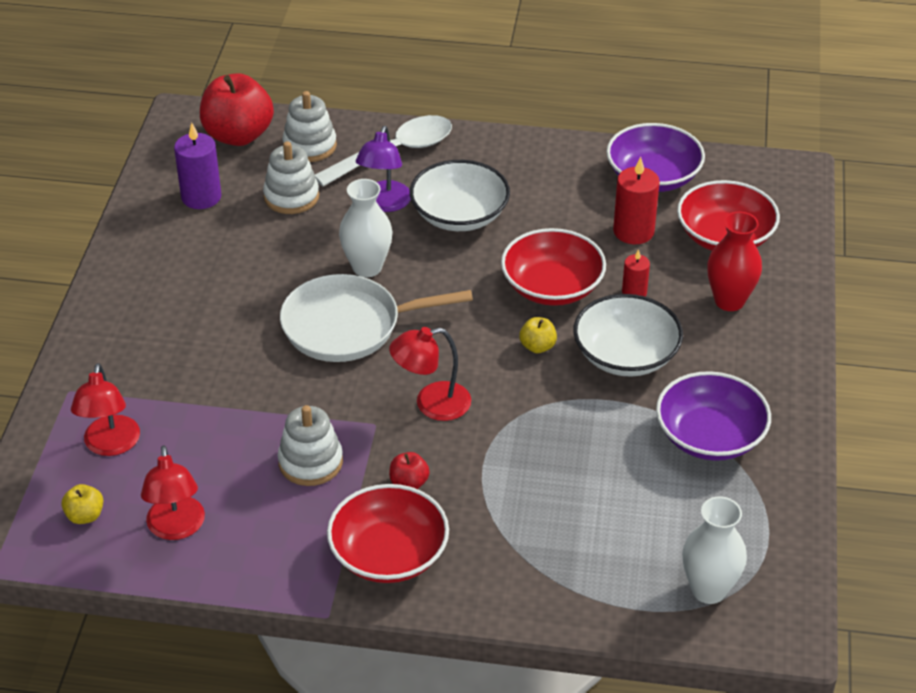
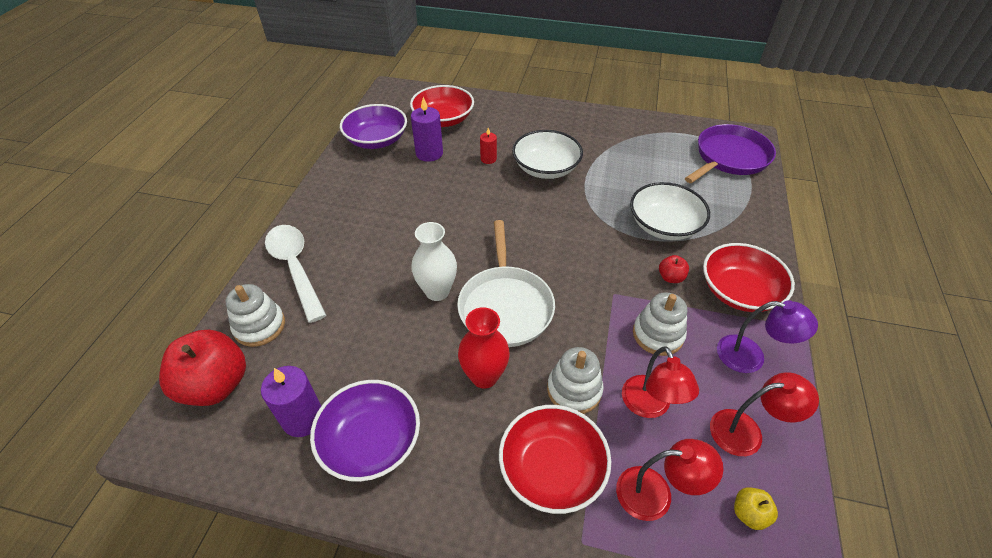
camera: 85 degrees left, 5 degrees up
white stacking toy [263,141,319,214] -> white stacking toy moved to [547,347,604,414]
purple lamp [355,126,411,212] -> purple lamp moved to [717,300,818,373]
red lamp [389,327,471,421] -> red lamp moved to [622,346,699,418]
white bowl [410,160,510,231] -> white bowl moved to [630,182,710,240]
red bowl [501,228,606,306] -> red bowl moved to [499,405,611,514]
yellow apple [519,317,557,353] -> none
red candle [613,157,660,244] -> purple candle [411,97,443,162]
purple bowl [656,371,771,461] -> purple bowl moved to [310,380,420,482]
white vase [682,496,747,604] -> purple pan [685,124,776,183]
red vase [707,212,762,311] -> red vase moved to [458,307,510,389]

